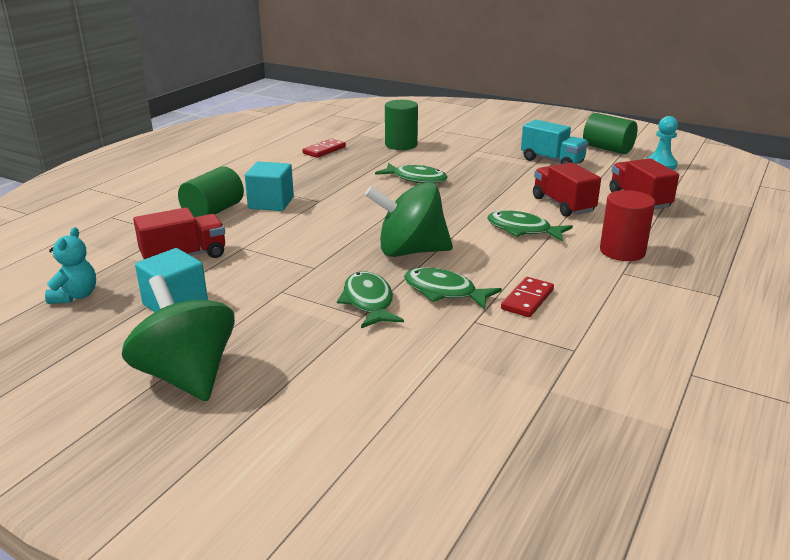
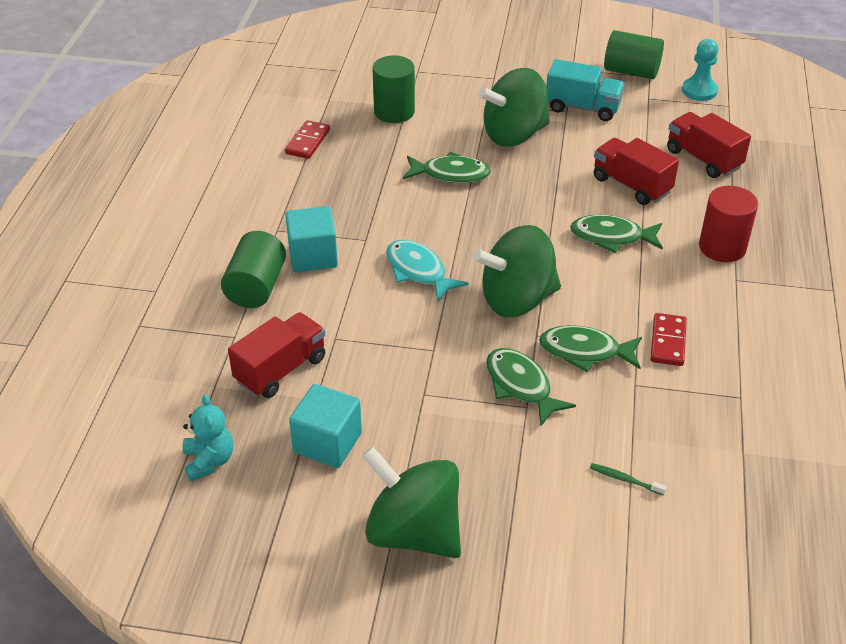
camera: 20 degrees left, 15 degrees up
none -> turquoise fish [386,240,468,302]
none -> green spinning top [478,68,550,147]
none -> green toothbrush [590,463,666,495]

